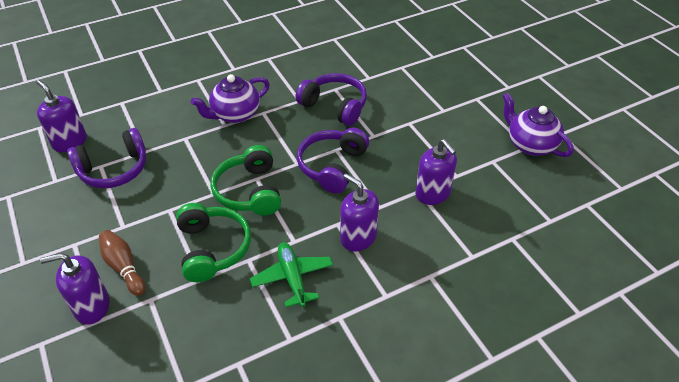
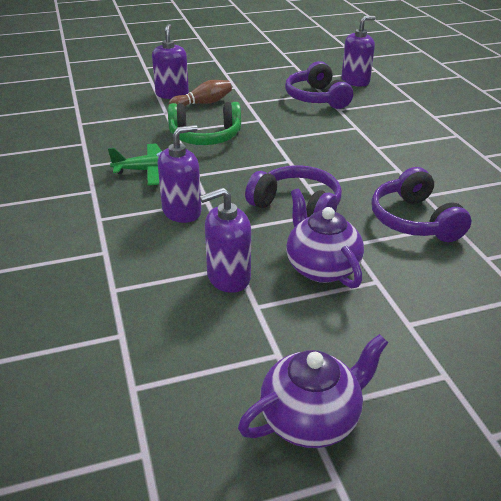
camera: 100 degrees right, 10 degrees down
purple teapot [191,74,270,123] -> purple teapot moved to [286,189,364,288]
green headphones [211,145,281,216] -> none
purple headphones [296,73,367,126] -> purple headphones turned 120 degrees clockwise [372,167,471,242]

